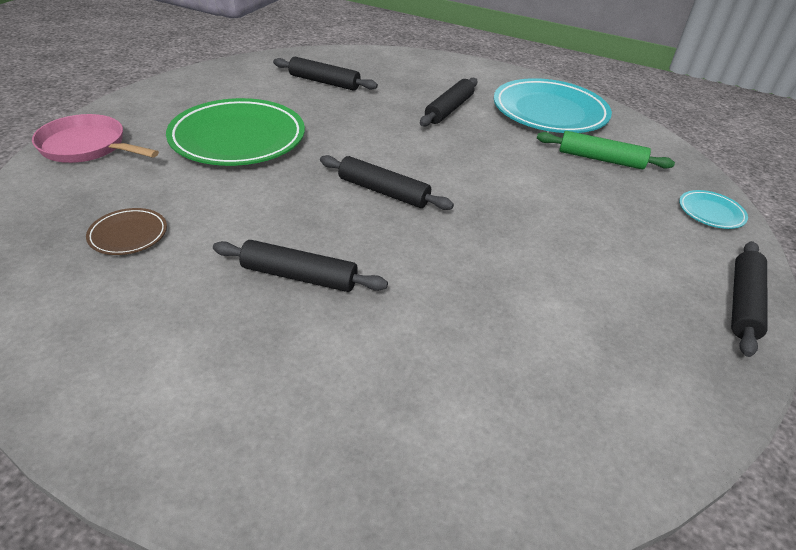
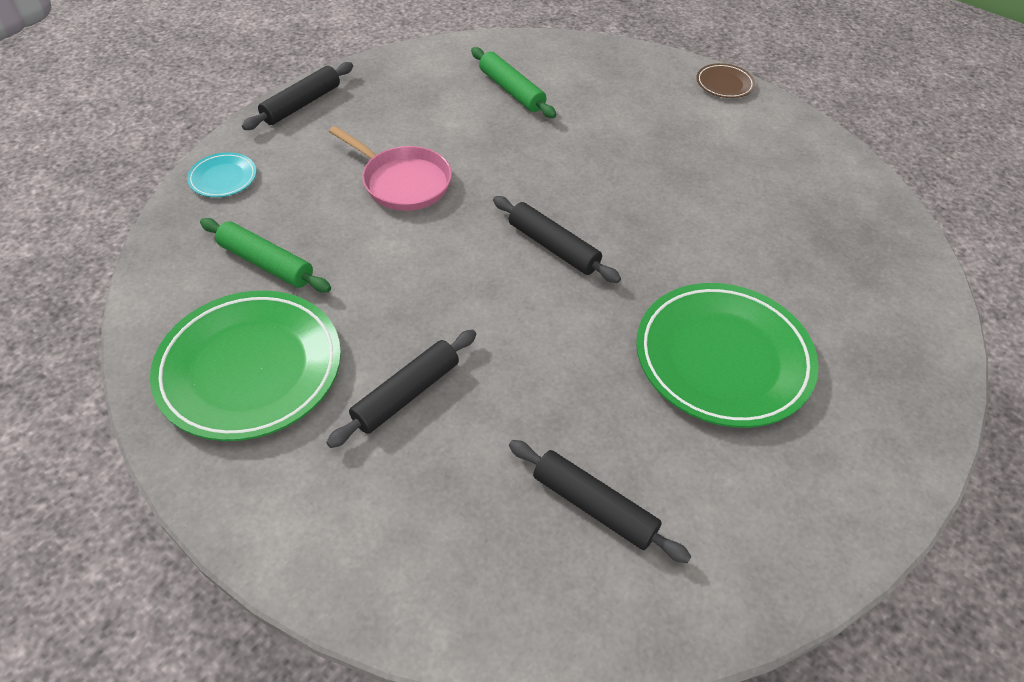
camera: 165 degrees left, 10 degrees up
pink pan [32,114,159,163] -> pink pan moved to [329,126,452,211]
brown plate [86,208,167,255] -> brown plate moved to [696,63,755,98]
black rolling pin [213,240,388,292] -> none
turquoise plate [494,78,612,133] -> green plate [150,291,341,441]
none -> green rolling pin [471,47,557,118]

